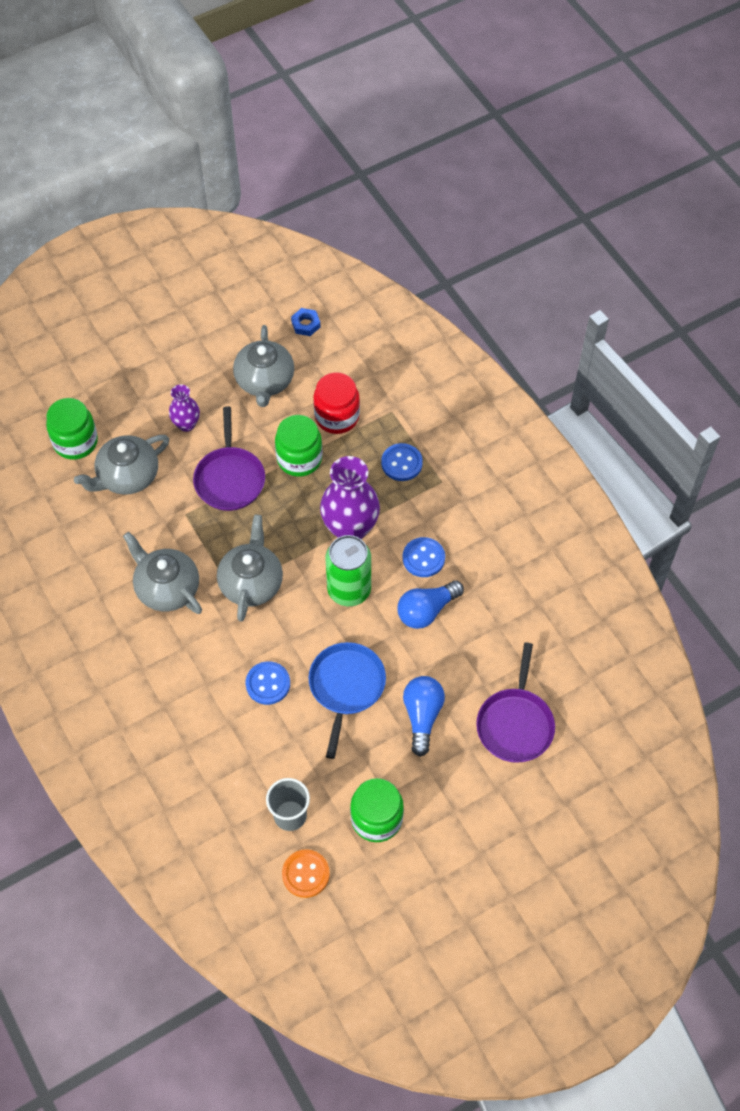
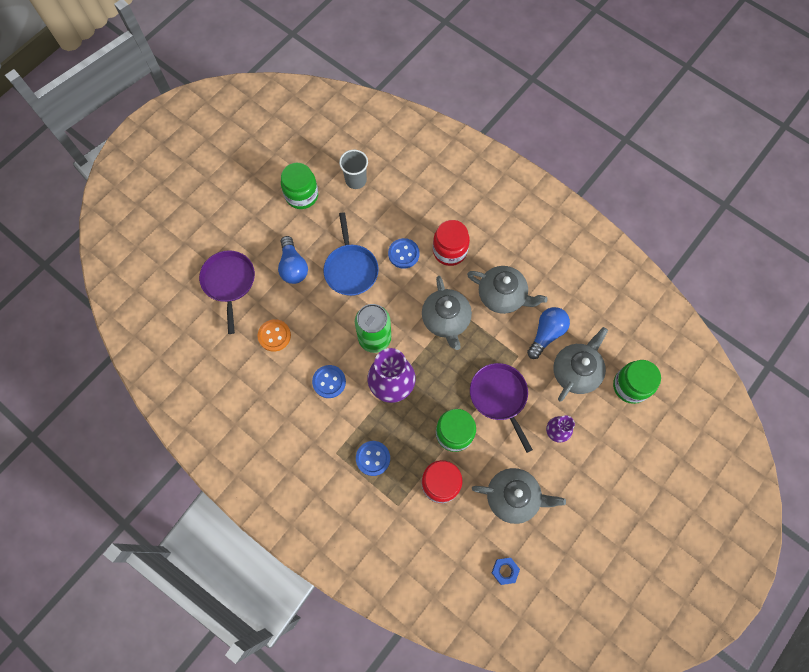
camera: 160 degrees right, 10 degrees up
grey teapot [233,325,294,407] -> grey teapot turned 120 degrees clockwise [472,468,566,524]
orange button [282,849,330,898] -> orange button moved to [258,319,291,352]
blue light bulb [398,580,464,629] -> blue light bulb moved to [527,307,570,359]
none -> red jar [433,220,470,266]

